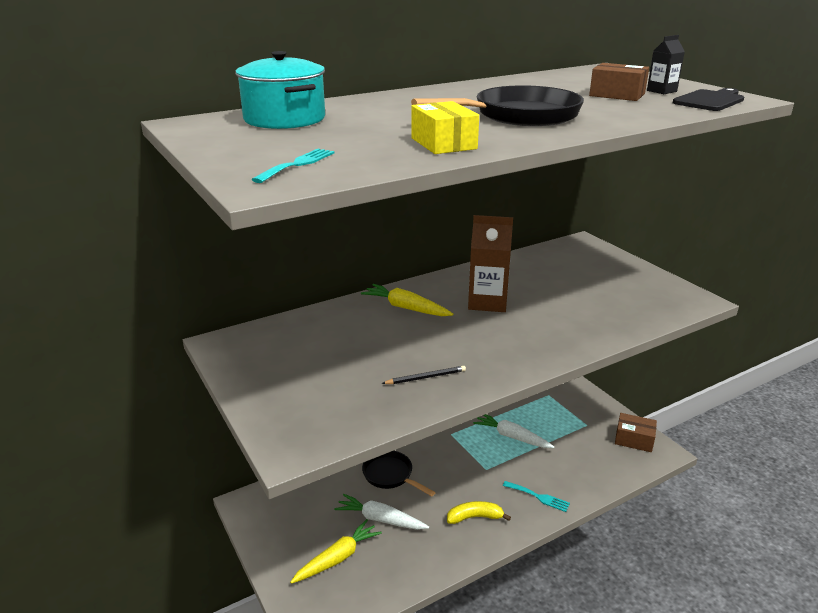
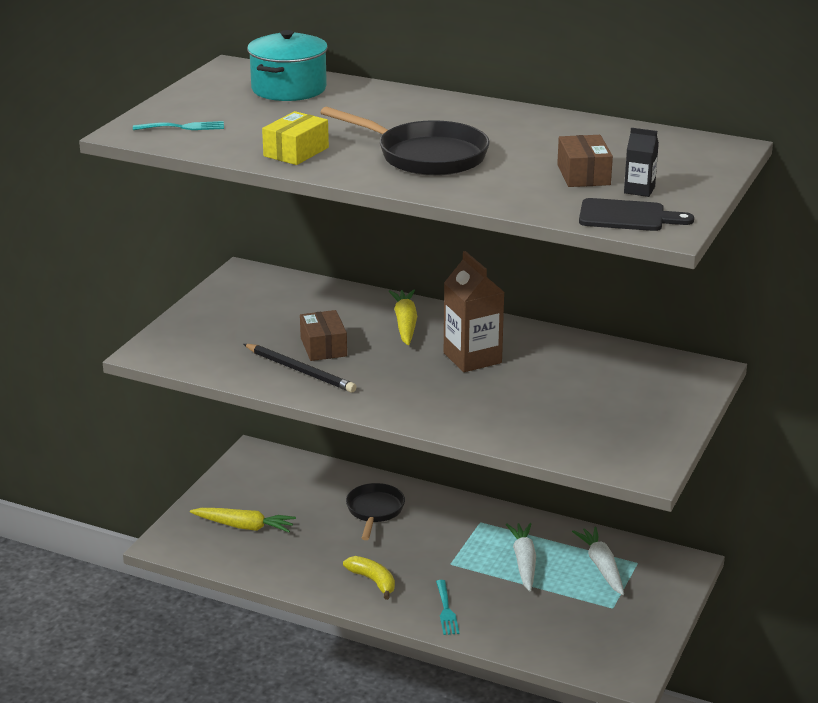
camera: 55 degrees right, 0 degrees up
white carrot [334,494,429,530] -> white carrot moved to [572,527,624,595]
black pencil [382,366,466,384] -> black pencil [244,344,357,393], size x1.65
brown box [615,413,657,452] -> brown box moved to [300,310,347,361]

